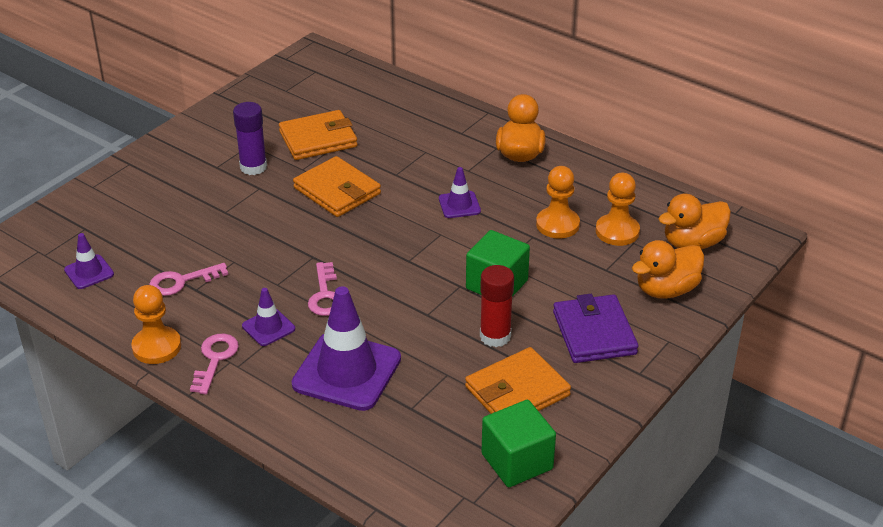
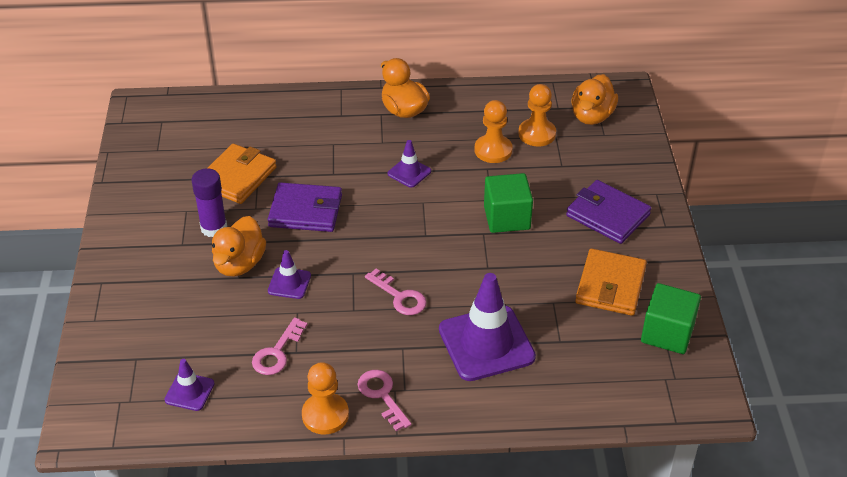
camera: 40 degrees left, 5 degrees up
purple traffic cone [242,288,295,346] -> purple traffic cone moved to [268,250,311,299]
orange wallet [293,156,381,217] -> purple wallet [268,182,342,232]
red glue stick [480,265,514,347] -> none
orange duck [632,240,704,299] -> orange duck moved to [212,216,266,277]

